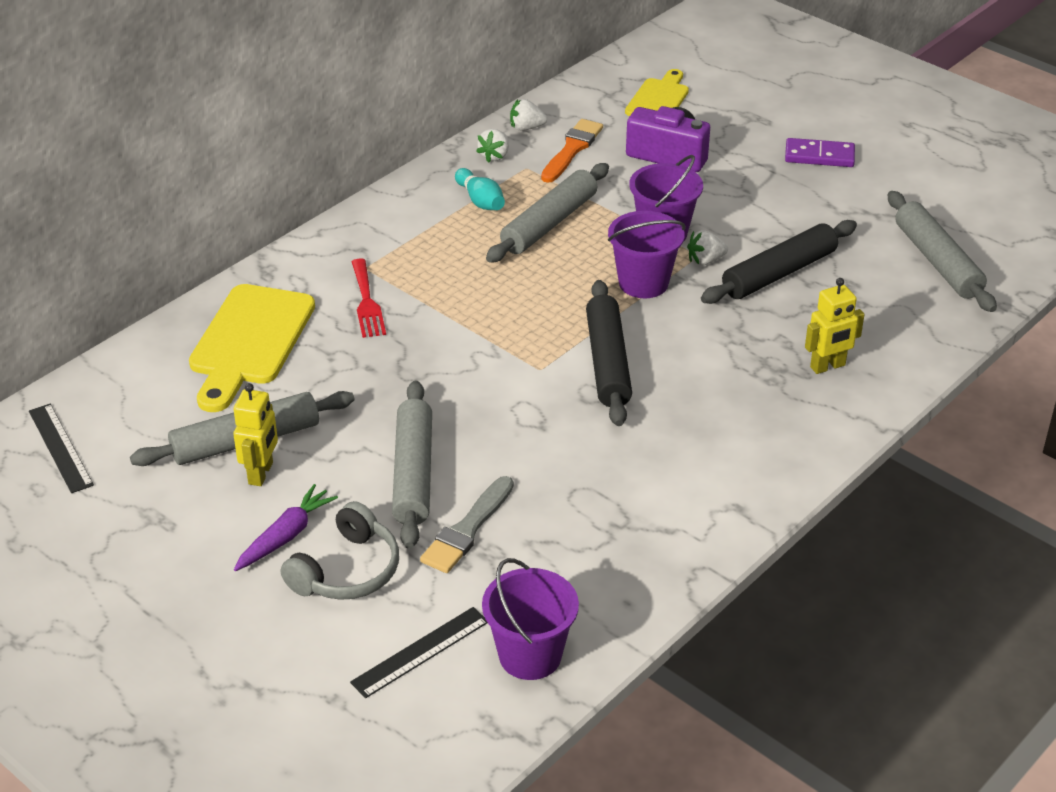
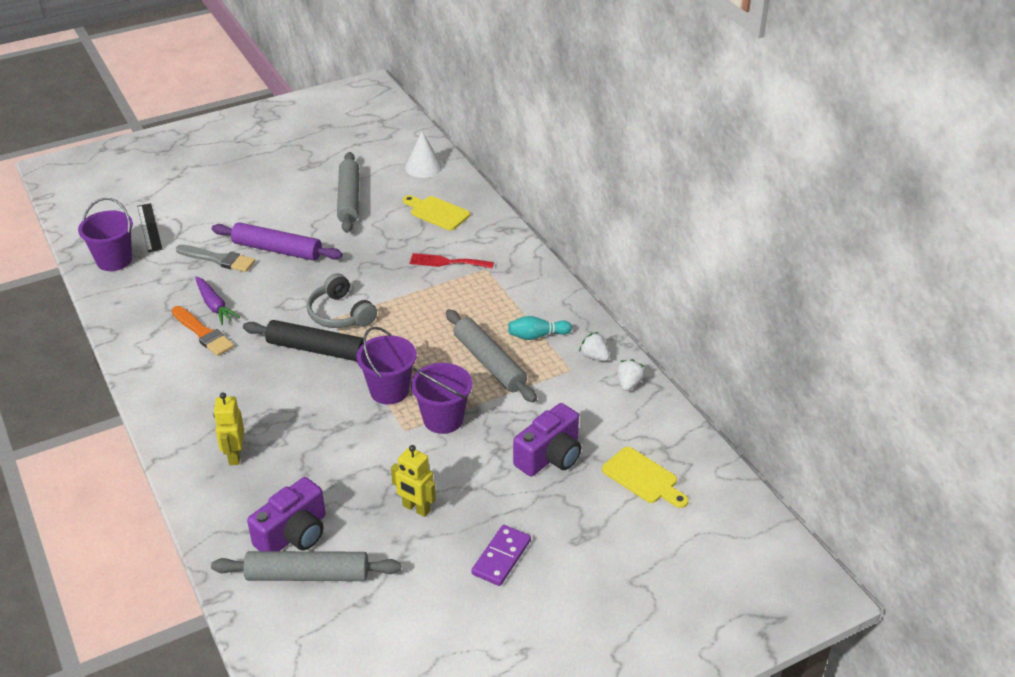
camera: 110 degrees right, 0 degrees up
black ruler [29,404,94,493] -> none
yellow cutting board [189,284,315,412] -> yellow cutting board [403,195,470,230], size x0.61
yellow robot [233,383,278,486] -> yellow robot moved to [391,445,436,517]
purple carrot [234,484,338,571] -> purple carrot moved to [195,276,240,325]
grey headphones [281,501,399,600] -> grey headphones moved to [307,273,377,328]
grey rolling pin [392,380,432,549] -> purple rolling pin [212,222,343,261]
grey brush [420,476,514,573] -> grey brush turned 150 degrees clockwise [176,245,255,272]
orange brush [541,119,603,183] -> orange brush moved to [172,306,234,356]
white strawberry [687,230,728,266] -> none
black rolling pin [701,220,857,304] -> none
none -> purple camera [247,477,326,551]
none -> white cone [405,131,443,178]

